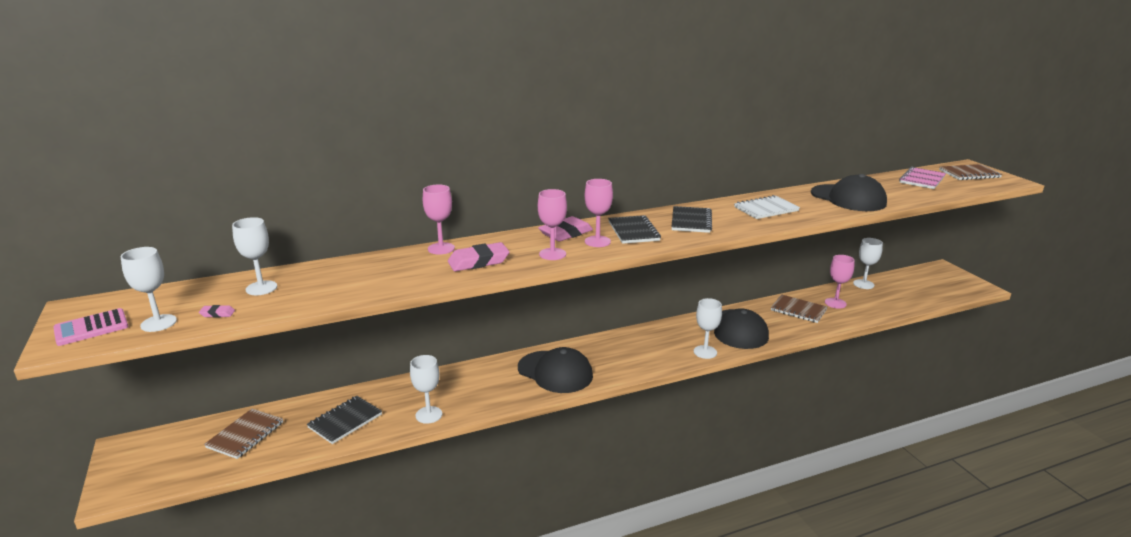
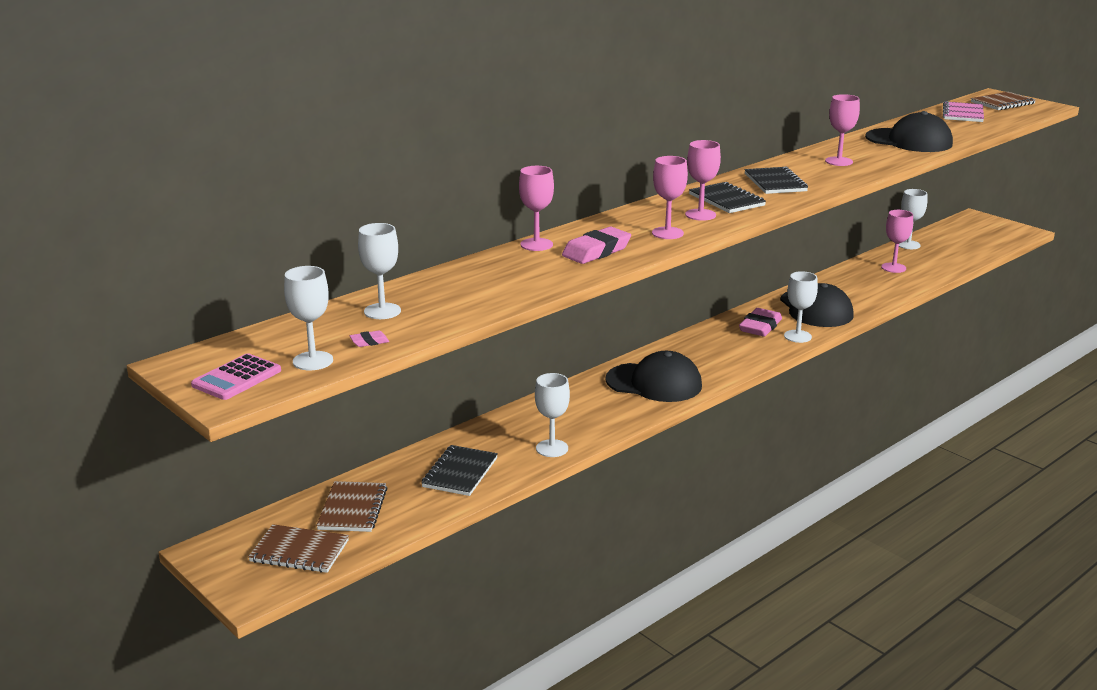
camera: 20 degrees left, 0 degrees up
pink eraser [538,216,593,241] -> pink eraser moved to [739,308,782,337]
white notebook [734,195,800,219] -> pink goblet [825,94,860,166]
brown notebook [771,294,827,323] -> brown notebook moved to [248,524,349,573]

